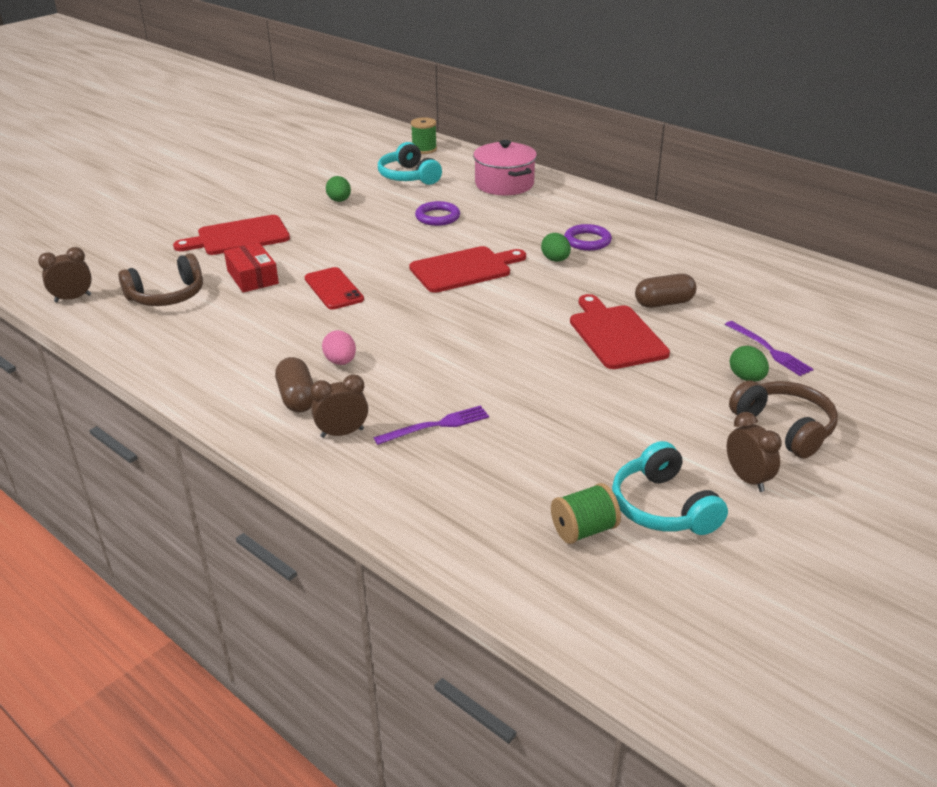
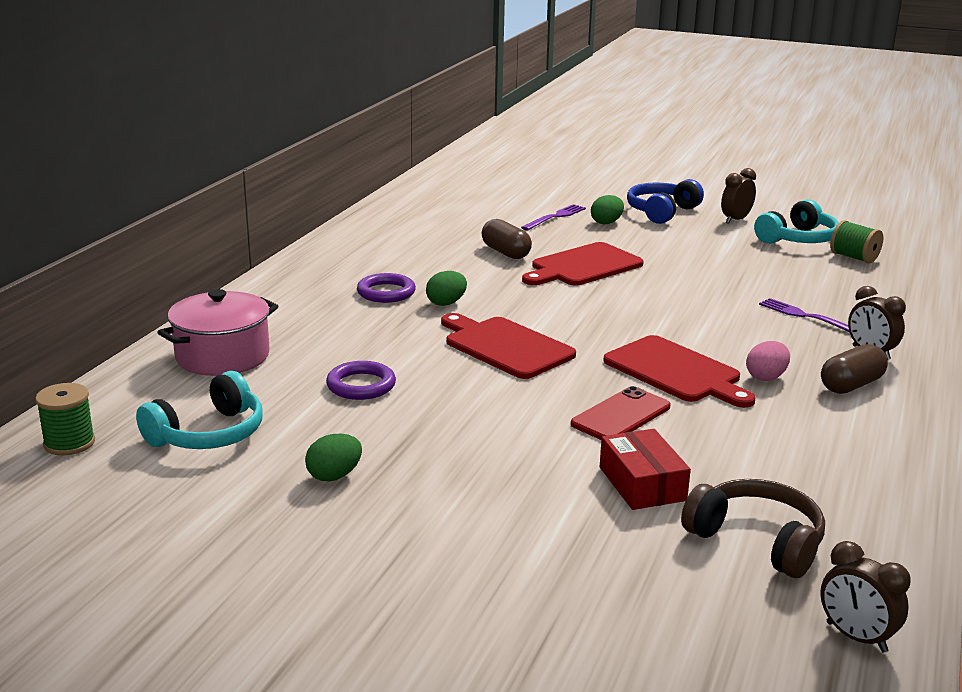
camera: 110 degrees left, 10 degrees down
red cutting board [173,215,290,255] -> red cutting board moved to [603,335,756,408]
red box [224,243,279,293] -> red box turned 60 degrees counterclockwise [600,429,691,510]
brown headphones [729,380,838,458] -> blue headphones [627,179,704,224]

